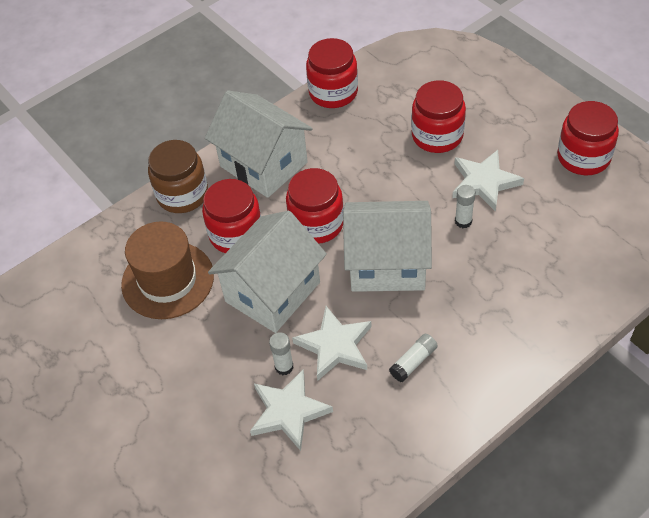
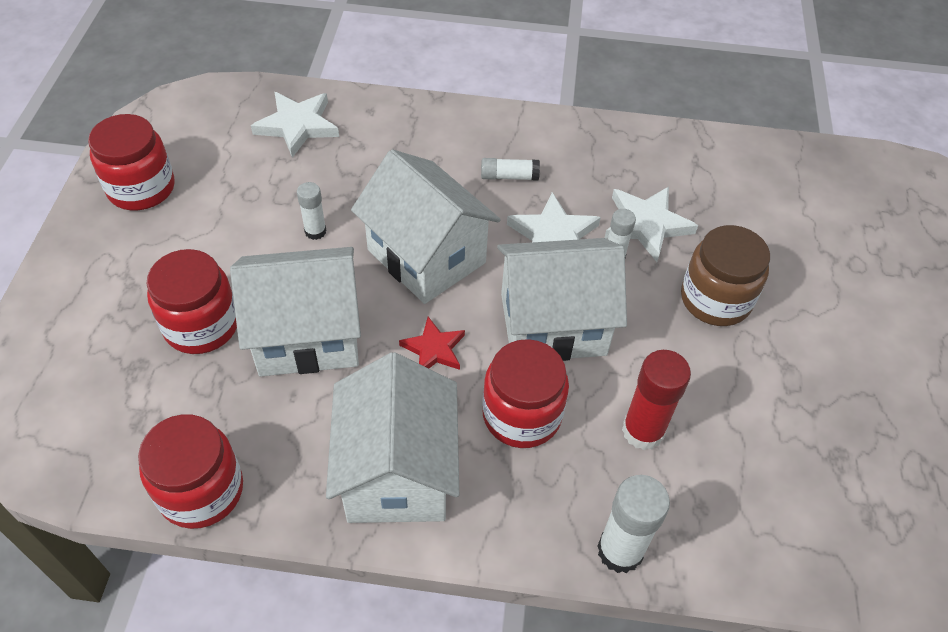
camera: 140 degrees left, 0 degrees up
brown hat [121,222,214,319] -> red glue stick [622,350,691,450]
brown jar [148,140,208,213] -> brown jar moved to [681,225,770,326]
red jar [286,168,344,244] -> red star [399,317,465,370]
white star [452,150,524,212] -> white star moved to [251,92,339,158]
none -> white house [230,247,361,377]
none -> white glue stick [598,475,670,573]

